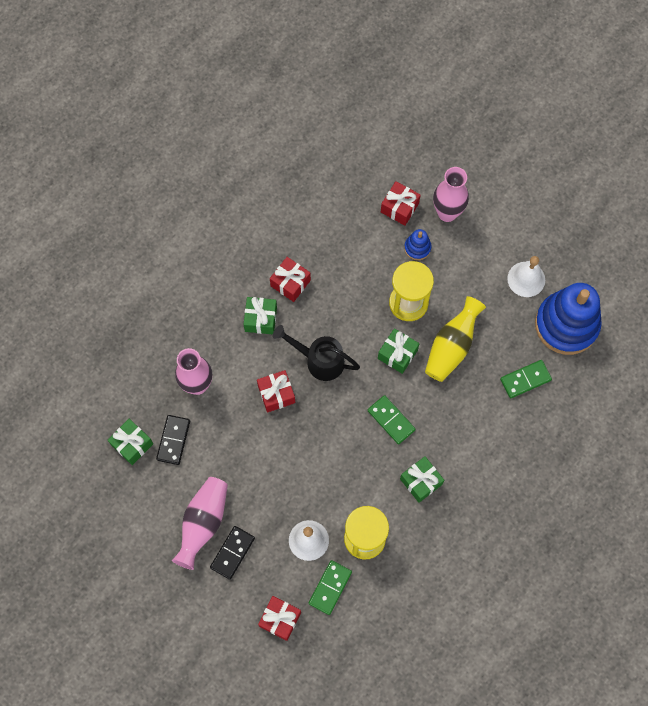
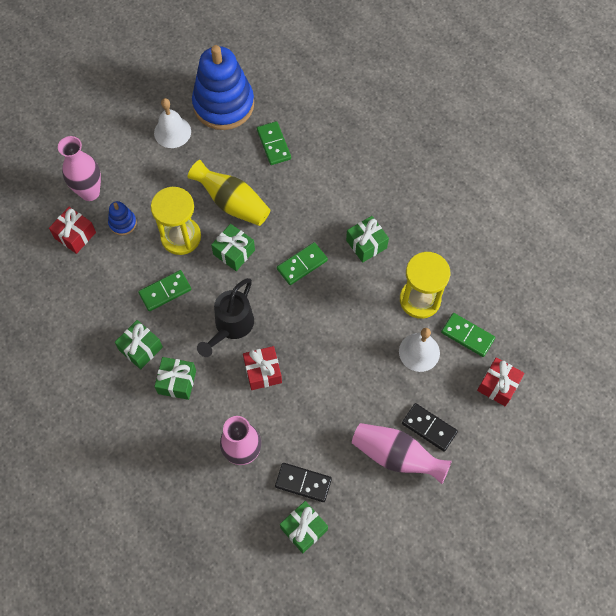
camera: 85 degrees left, 5 degrees down
red gift [270,257,311,302] -> green gift [115,320,163,369]
none -> green domino [138,270,191,311]

